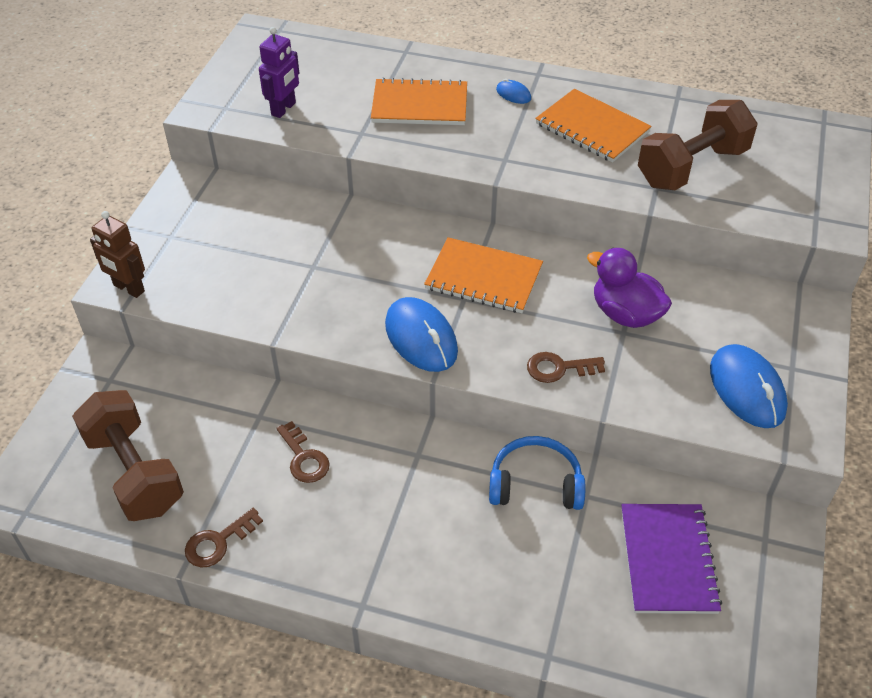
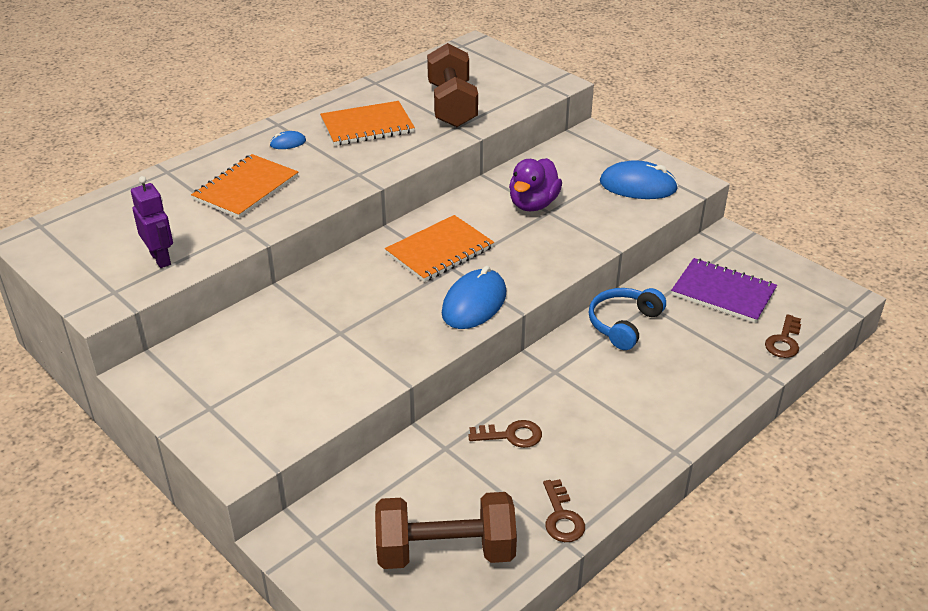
camera: 60 degrees left, 10 degrees down
brown robot [90,211,145,298] -> none
blue mouse [385,297,458,372] -> blue mouse turned 60 degrees counterclockwise [442,266,506,329]
brown key [527,352,605,383] -> brown key moved to [765,314,801,358]
purple duck [587,248,672,328] -> purple duck turned 45 degrees counterclockwise [509,158,562,211]

